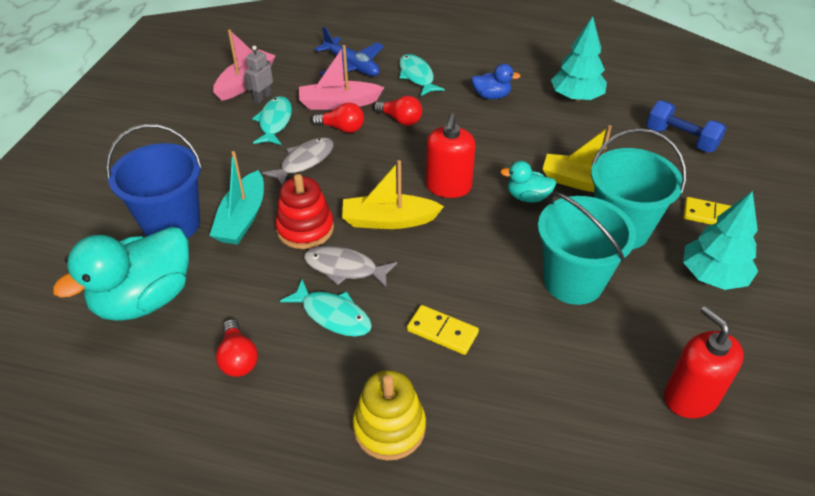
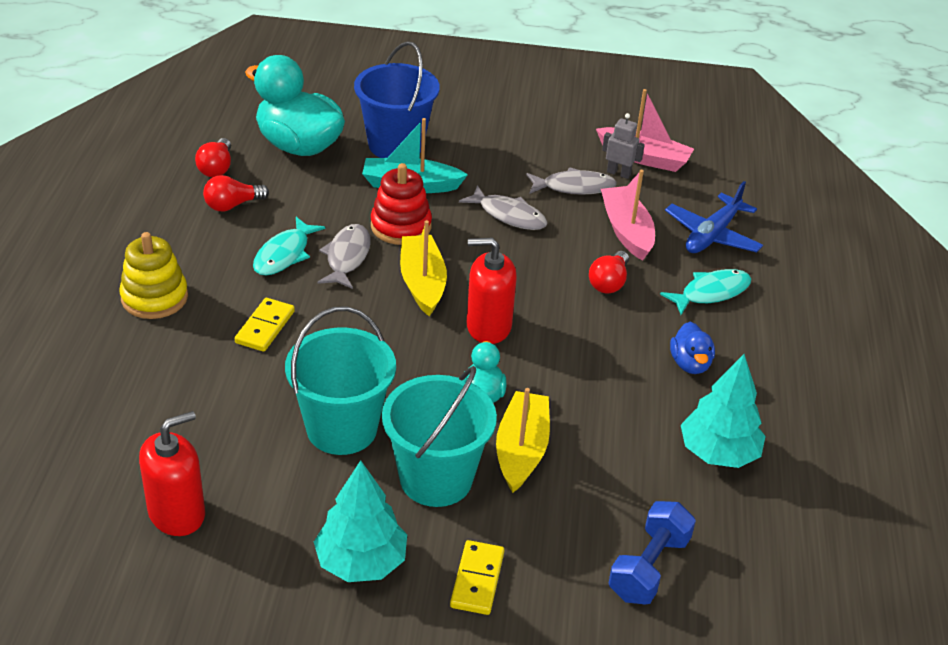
camera: 80 degrees right, 5 degrees down
turquoise fish [252,96,292,145] -> grey fish [526,167,617,195]
red light bulb [311,103,364,133] -> red light bulb moved to [195,138,231,177]

